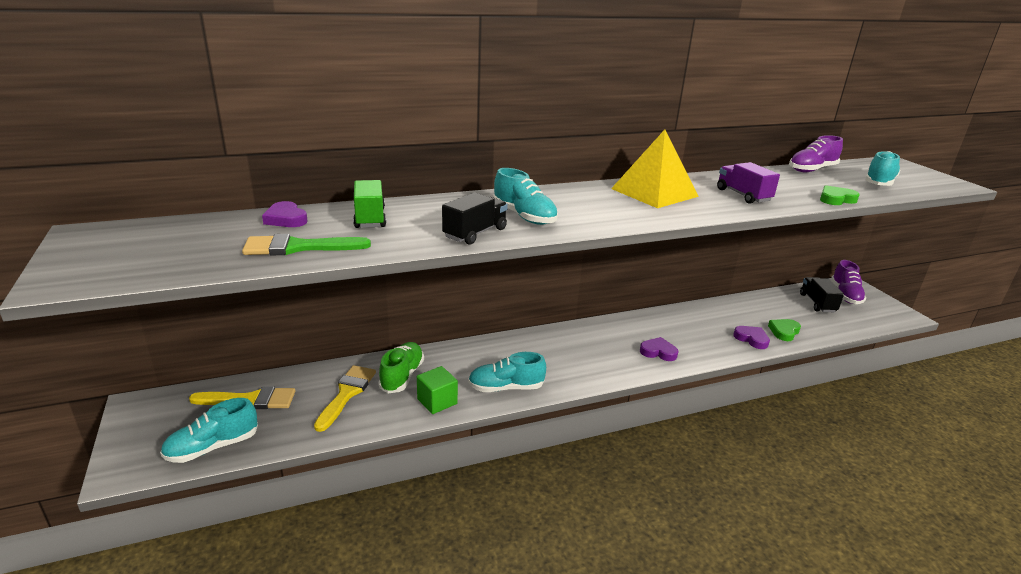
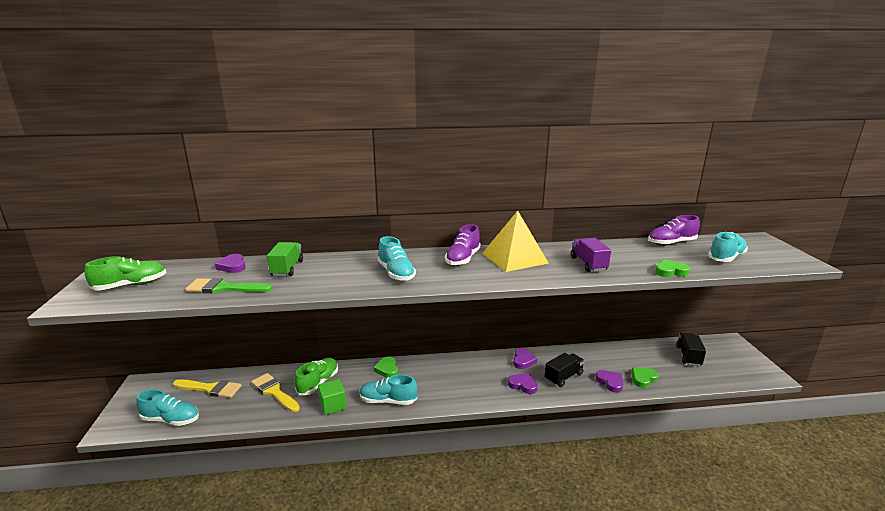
camera: 15 degrees right, 5 degrees down
turquoise shoe [160,398,258,463] -> turquoise shoe turned 150 degrees counterclockwise [136,389,199,426]
yellow brush [314,365,376,432] -> yellow brush turned 75 degrees counterclockwise [251,373,300,412]
black truck [442,192,508,245] -> black truck moved to [545,353,585,387]
purple shoe [831,260,866,304] -> purple shoe moved to [445,224,481,266]
none -> green shoe [84,256,166,290]
none -> green heart [374,356,398,378]
none -> purple heart [513,348,537,369]

